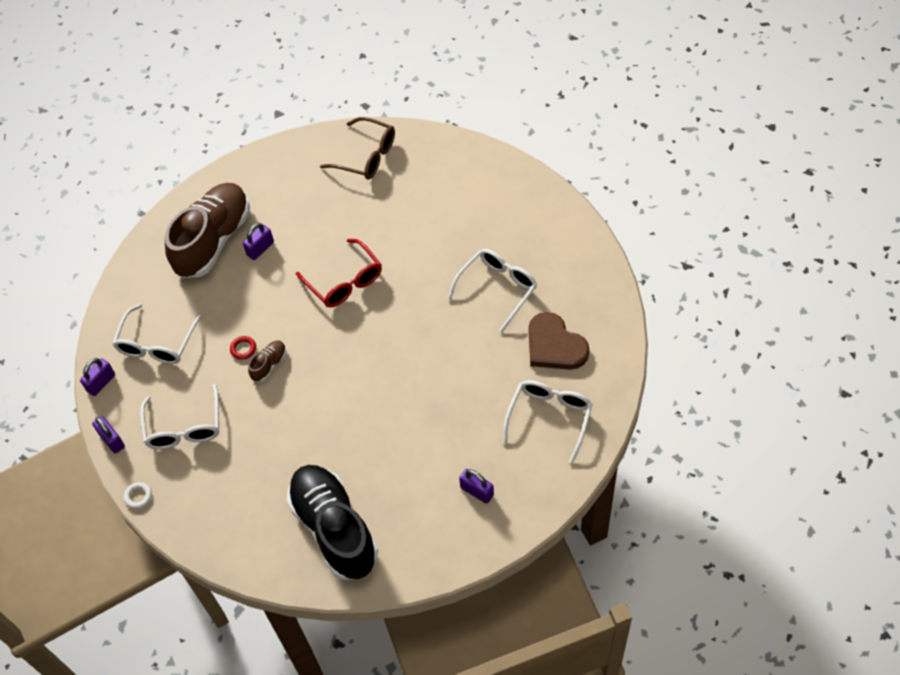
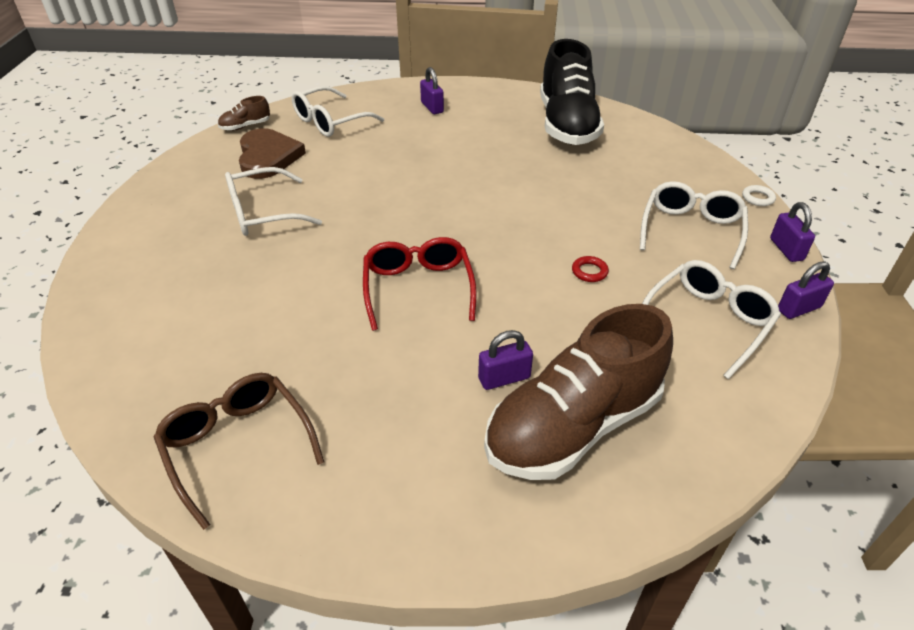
camera: 155 degrees left, 15 degrees down
brown shoe [248,340,286,382] -> brown shoe moved to [218,96,270,131]

